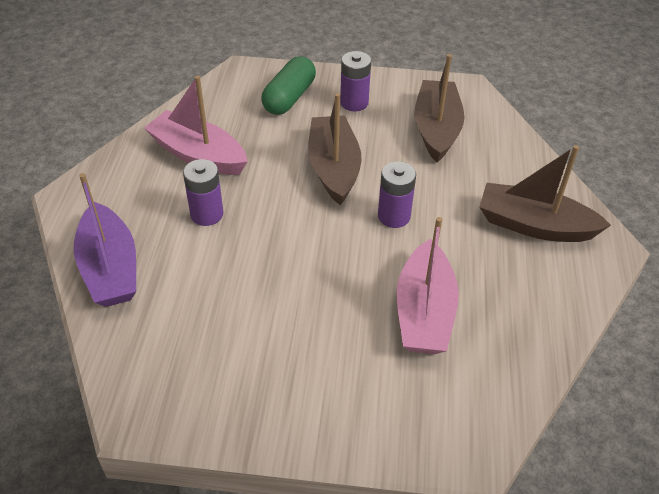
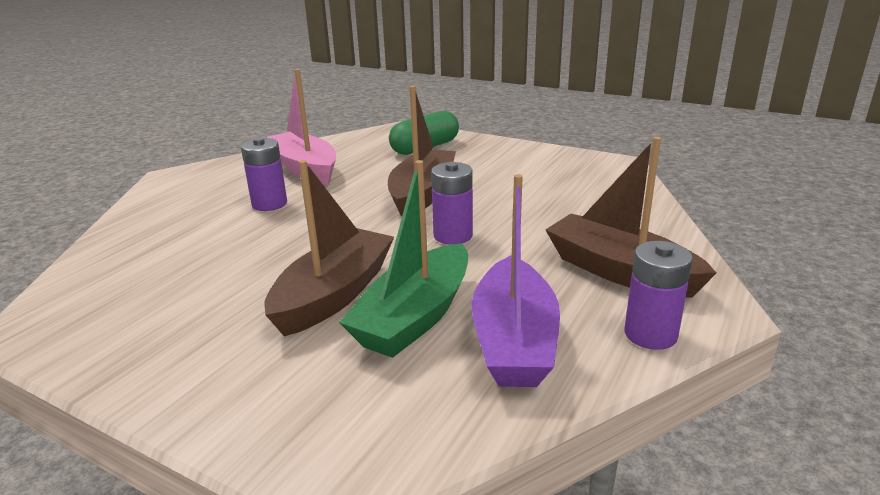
camera: 25 degrees right, 20 degrees down
purple boat [74,173,136,307] -> purple boat moved to [472,174,560,387]
purple battery [340,51,371,111] -> purple battery moved to [625,241,693,350]
pink boat [397,217,459,354] -> green boat [339,160,468,358]
brown boat [414,54,465,162] -> brown boat moved to [264,160,394,336]

